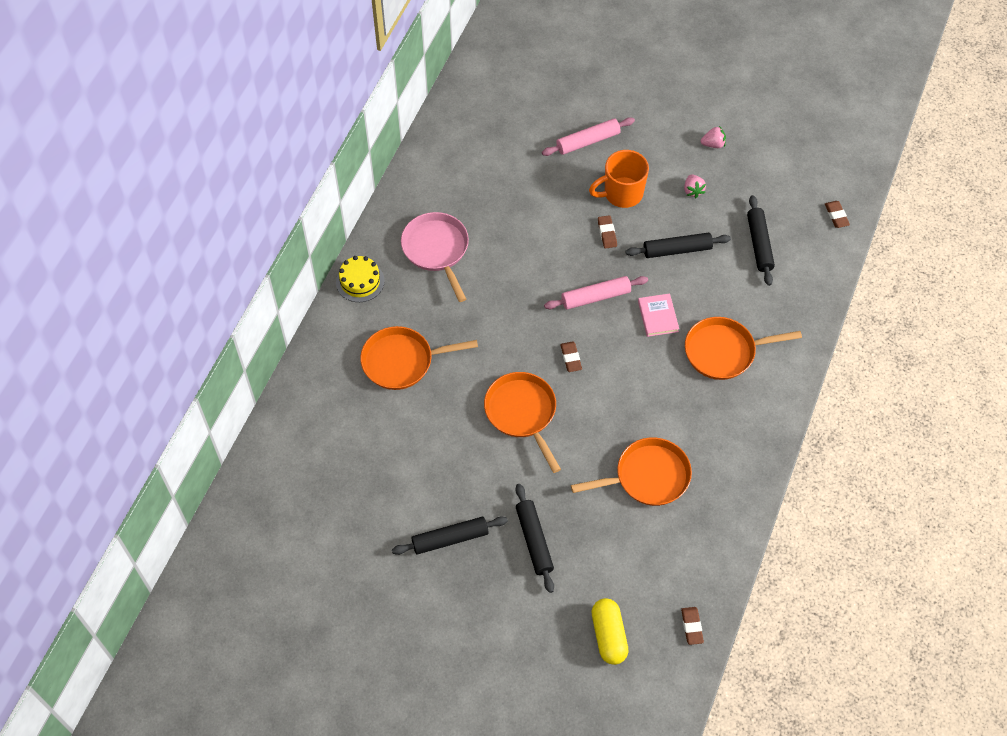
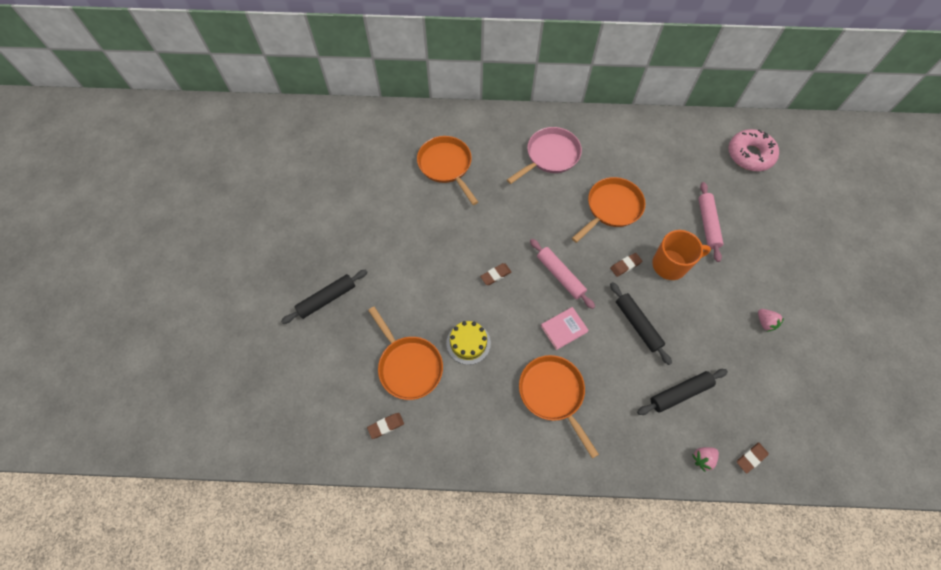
camera: 70 degrees right, 5 degrees up
yellow cake [336,256,385,302] -> yellow cake moved to [446,321,491,365]
black rolling pin [392,516,508,555] -> none
orange pan [484,372,561,473] -> orange pan moved to [572,177,645,243]
pink rolling pin [542,117,635,156] -> pink rolling pin turned 45 degrees clockwise [698,182,723,262]
orange mug [589,150,649,208] -> orange mug turned 120 degrees clockwise [652,230,711,280]
yellow capsule [592,598,628,665] -> none
brown eraser [681,607,704,645] -> brown eraser moved to [367,413,404,439]
pink strawberry [684,174,706,198] -> pink strawberry moved to [692,447,719,472]
none -> pink donut [728,129,779,171]

